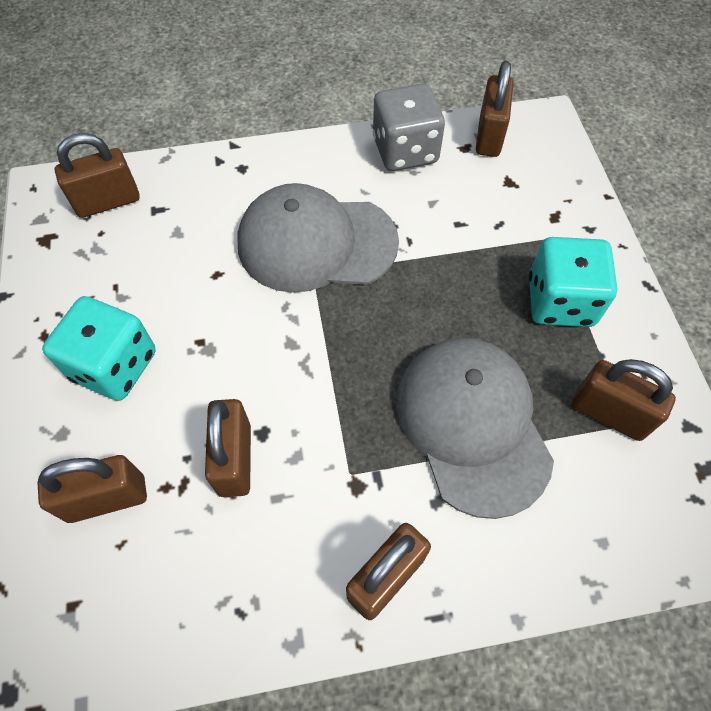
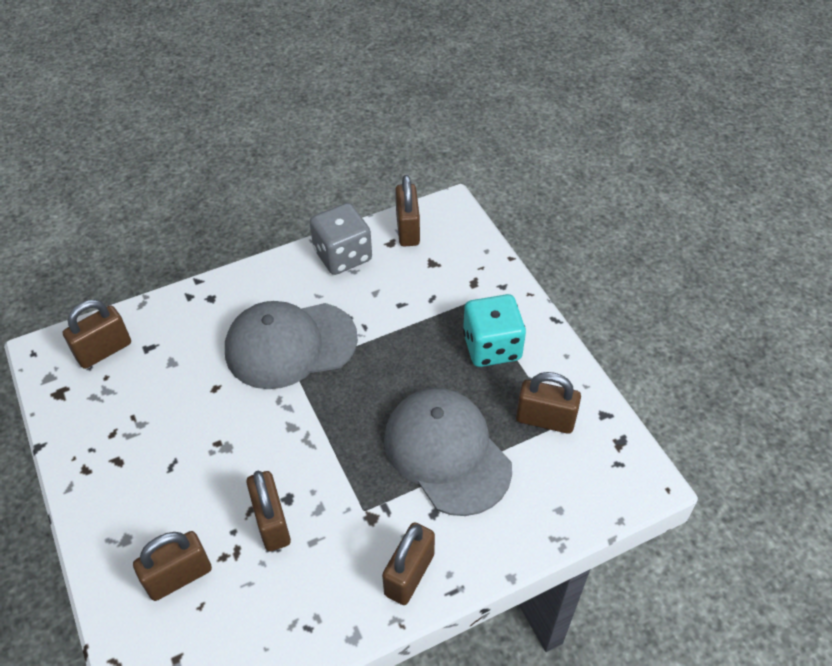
camera: 15 degrees left, 10 degrees down
turquoise dice [42,296,156,401] -> none

